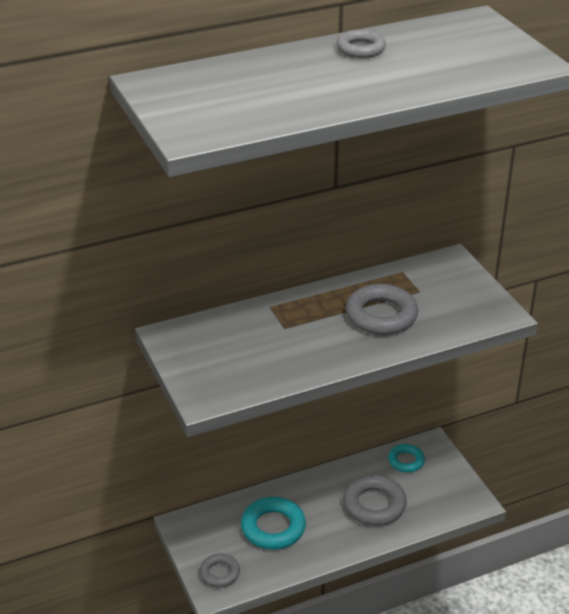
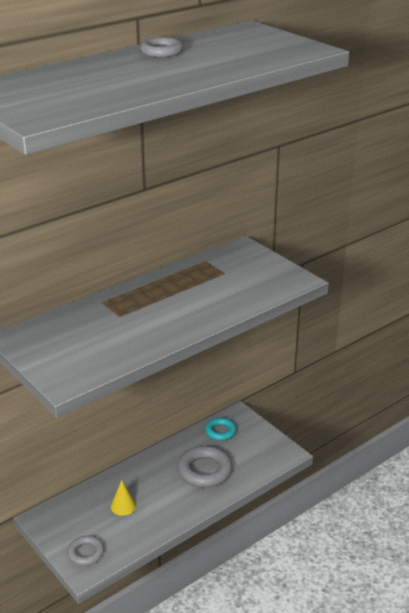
camera: 15 degrees left, 5 degrees down
turquoise ring [241,497,306,550] -> yellow cone [111,480,136,516]
grey ring [346,284,418,335] -> none

